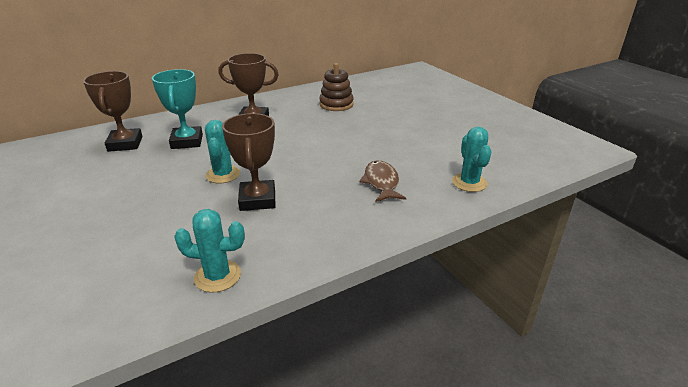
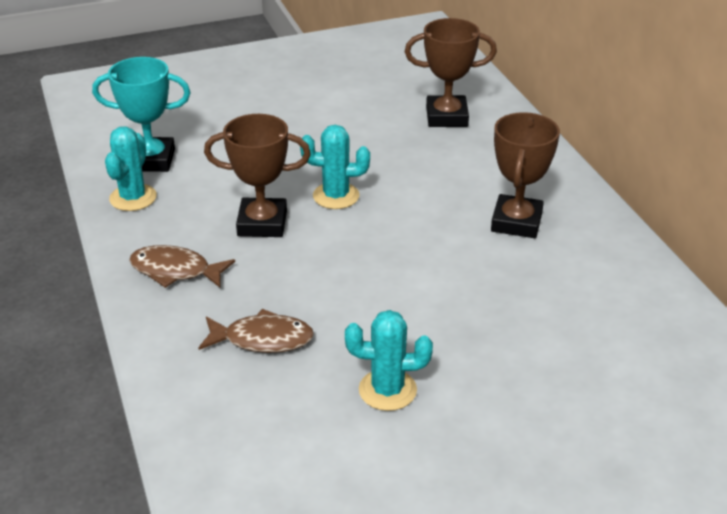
camera: 100 degrees right, 5 degrees up
turquoise trophy [152,69,203,149] -> turquoise trophy moved to [92,57,191,172]
brown stacking toy [319,63,354,111] -> none
turquoise cactus [452,127,491,192] -> turquoise cactus moved to [345,310,433,411]
none -> brown fish [129,245,235,288]

